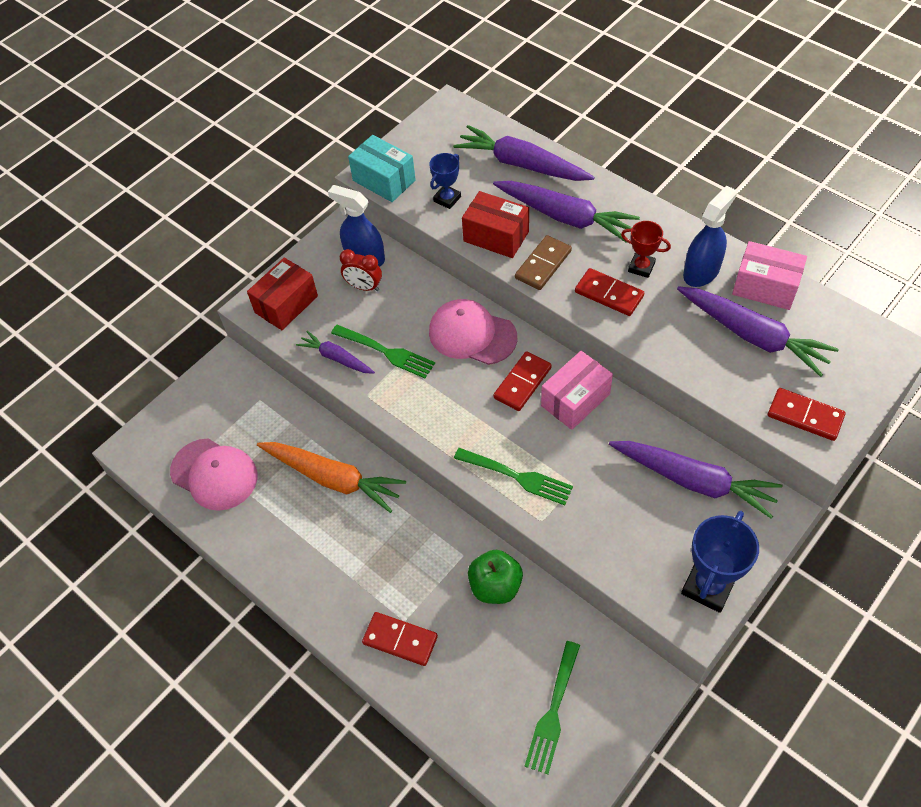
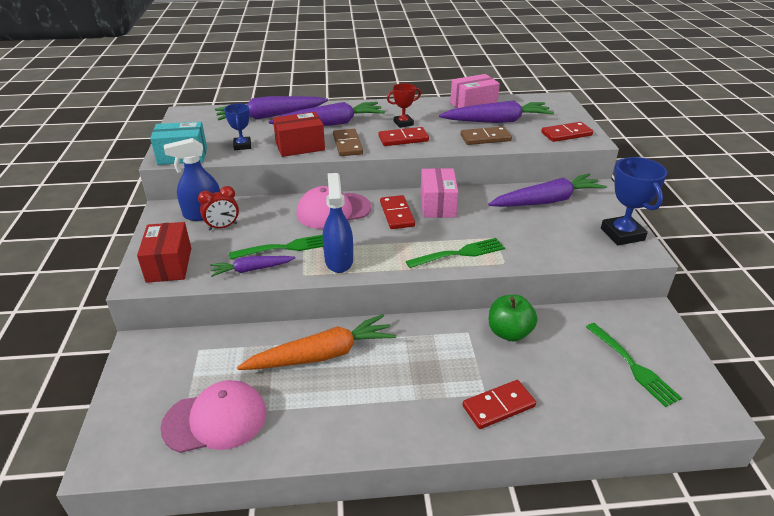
camera: 50 degrees left, 20 degrees down
blue spray bottle [683,185,737,287] -> blue spray bottle moved to [323,173,353,273]
none -> brown domino [460,127,512,145]

